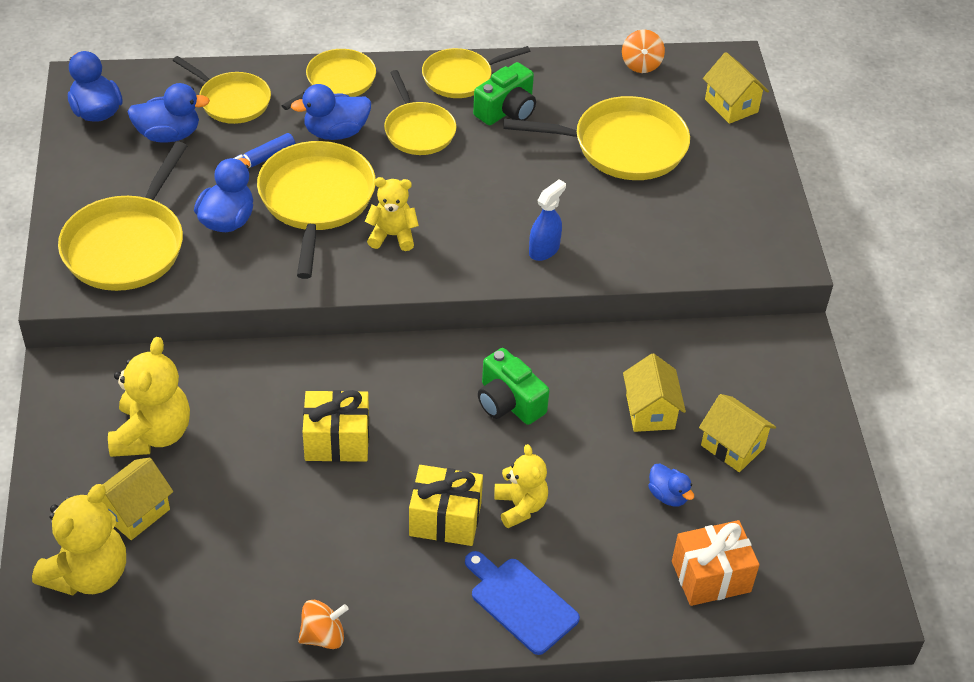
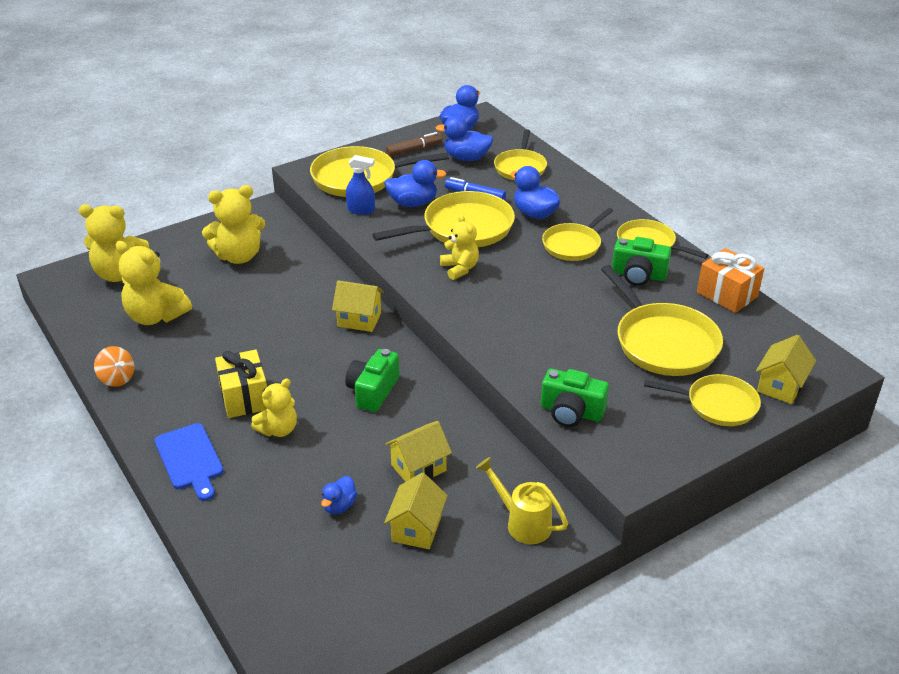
camera: 65 degrees right, 10 degrees down
yellow house [102,457,173,540] -> yellow house moved to [332,280,384,332]
blue duck [127,83,210,143] -> blue duck turned 135 degrees clockwise [435,116,493,161]
yellow pan [282,49,376,110] -> yellow pan moved to [644,374,761,426]
yellow gift [303,390,369,462] -> none
blue cutting board [465,551,580,655] -> blue cutting board turned 135 degrees clockwise [155,423,223,501]
blue spray bottle [529,179,566,261] -> blue spray bottle moved to [346,155,375,215]
orange spinning top [622,30,665,73] -> none
orange gift [672,520,759,606] -> orange gift moved to [697,248,764,313]
none -> yellow teddy bear [116,241,192,325]
none -> brown marker [386,132,442,157]
none -> yellow watering can [476,457,568,544]
none -> green camera [541,369,609,427]

